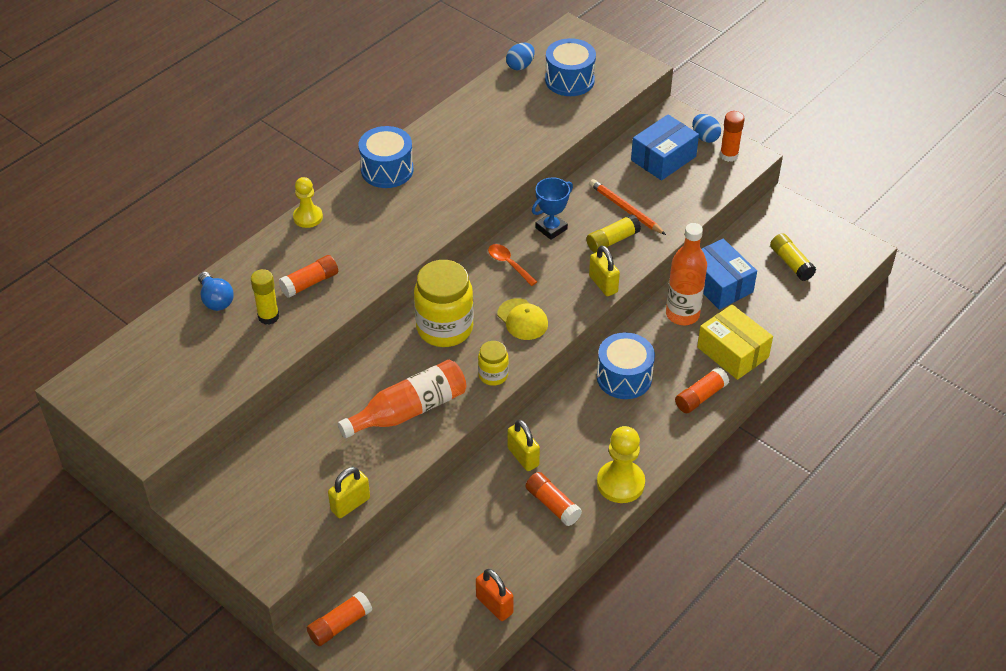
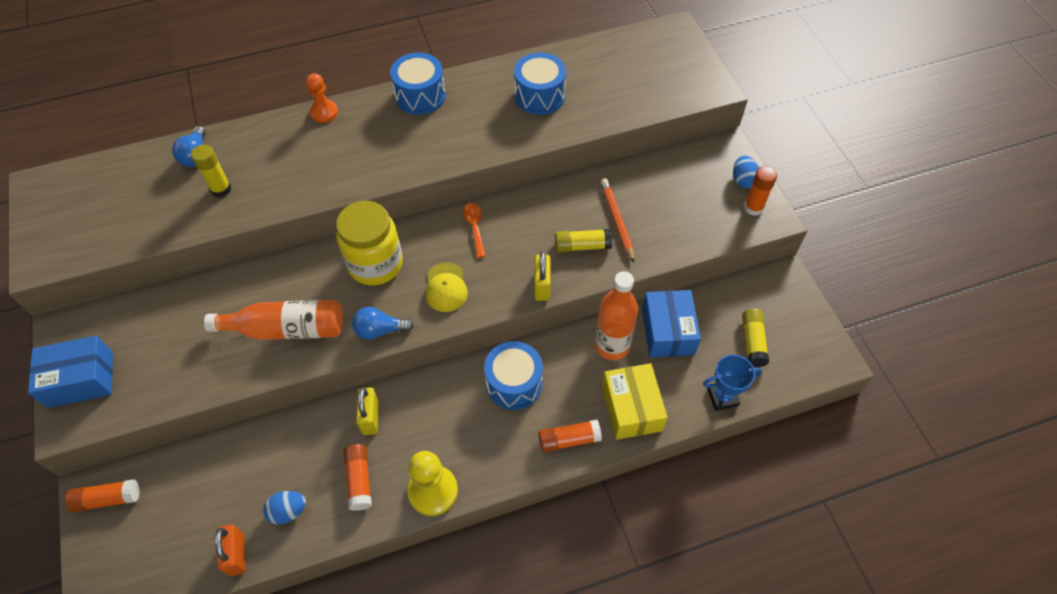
camera: 30 degrees right, 10 degrees up
orange glue stick [279,255,338,298] -> none
yellow pawn [293,177,323,228] -> orange pawn [306,73,338,123]
yellow padlock [328,467,370,518] -> none
yellow jar [478,341,509,386] -> blue light bulb [352,307,414,340]
blue egg [506,43,535,70] -> blue egg moved to [263,491,306,525]
blue trophy [532,177,573,240] -> blue trophy moved to [703,354,762,411]
blue drum [545,38,596,96] -> blue drum moved to [514,52,566,115]
blue box [631,114,699,181] -> blue box moved to [28,335,113,408]

